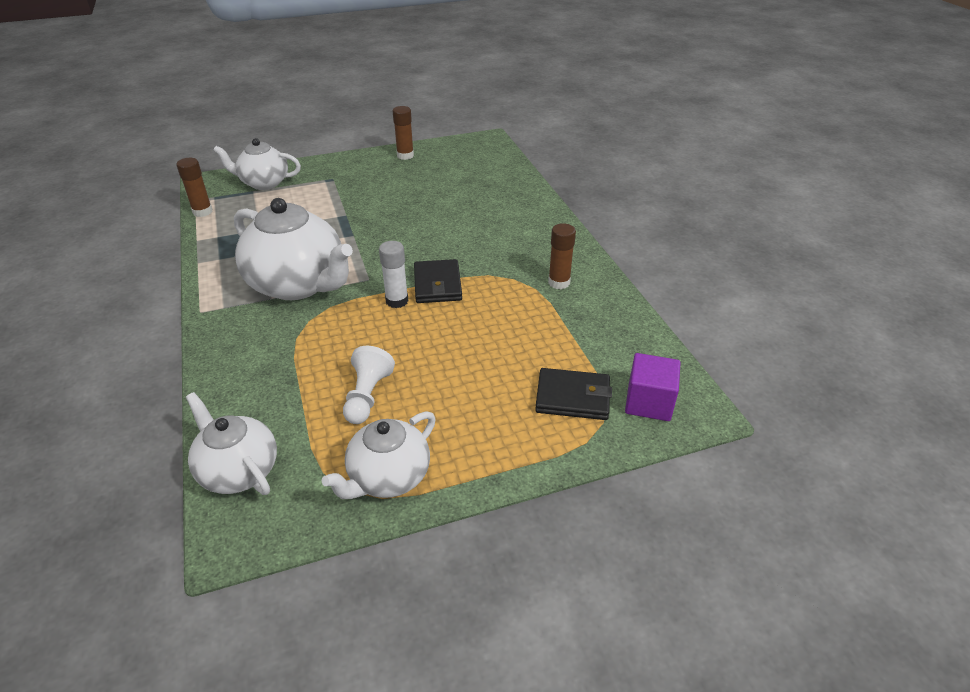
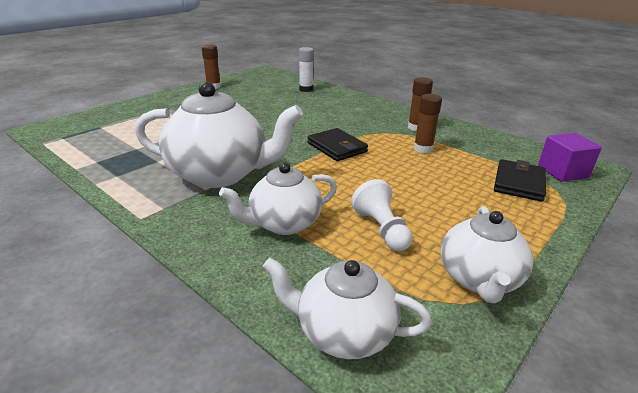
camera: 30 degrees left, 10 degrees down
brown glue stick [176,158,213,217] -> brown glue stick moved to [414,94,442,153]
white teapot [213,138,301,190] -> white teapot moved to [219,163,337,235]
white glue stick [379,241,408,308] -> white glue stick moved to [299,47,314,92]
black wallet [535,368,612,420] -> black wallet turned 45 degrees counterclockwise [494,159,546,202]

